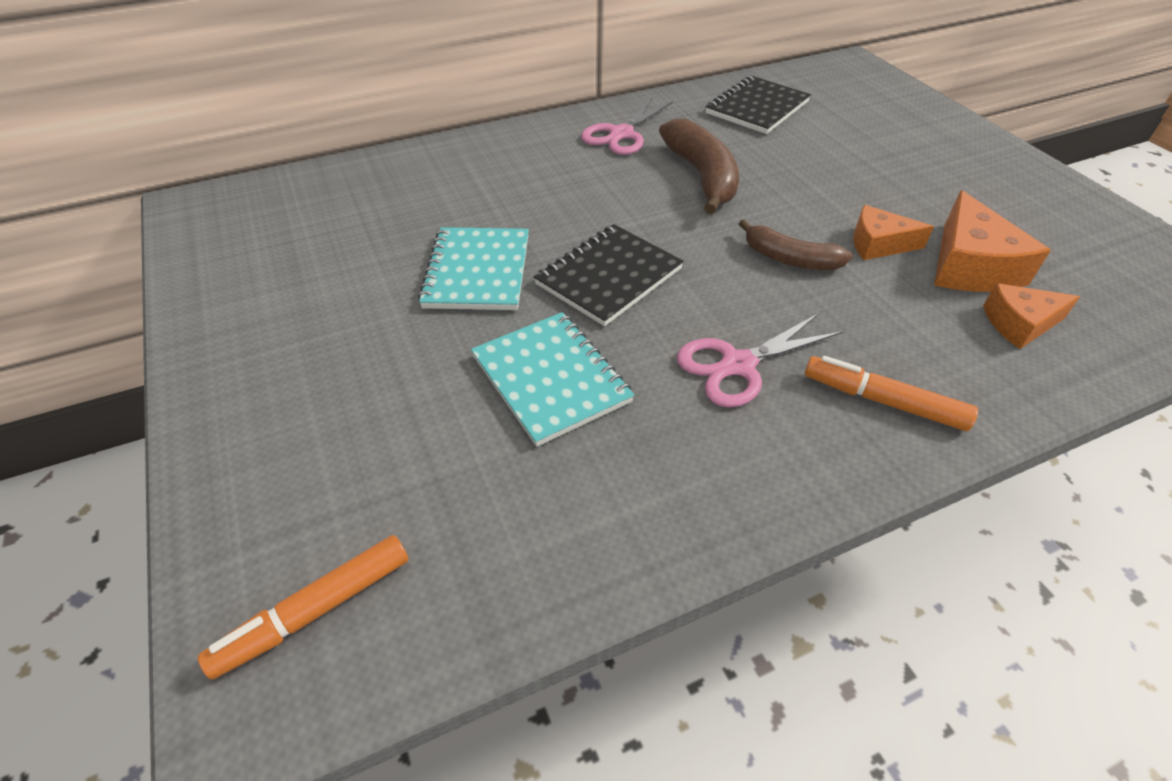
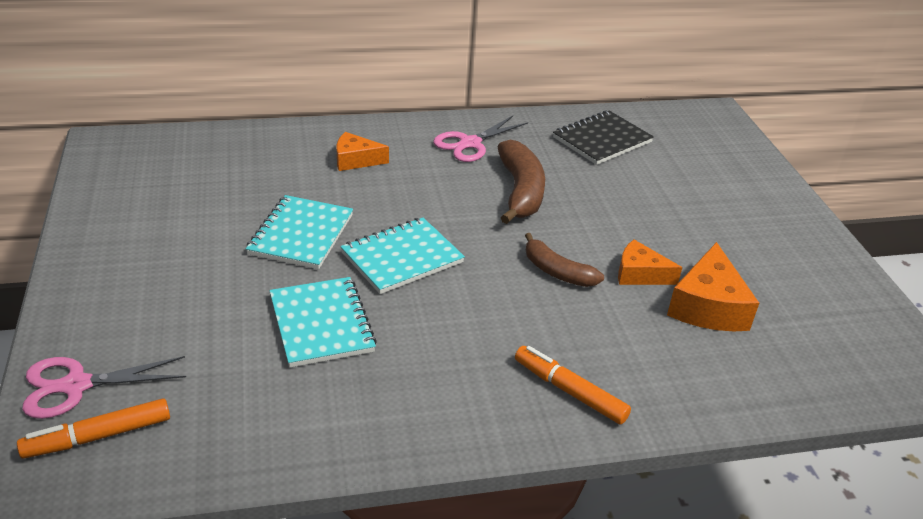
camera: 10 degrees right, 10 degrees down
black notebook [534,224,684,326] -> turquoise notebook [340,218,465,294]
pink scissors [676,313,843,407] -> pink scissors moved to [22,356,186,419]
orange cheese [983,283,1080,349] -> orange cheese moved to [337,132,389,171]

